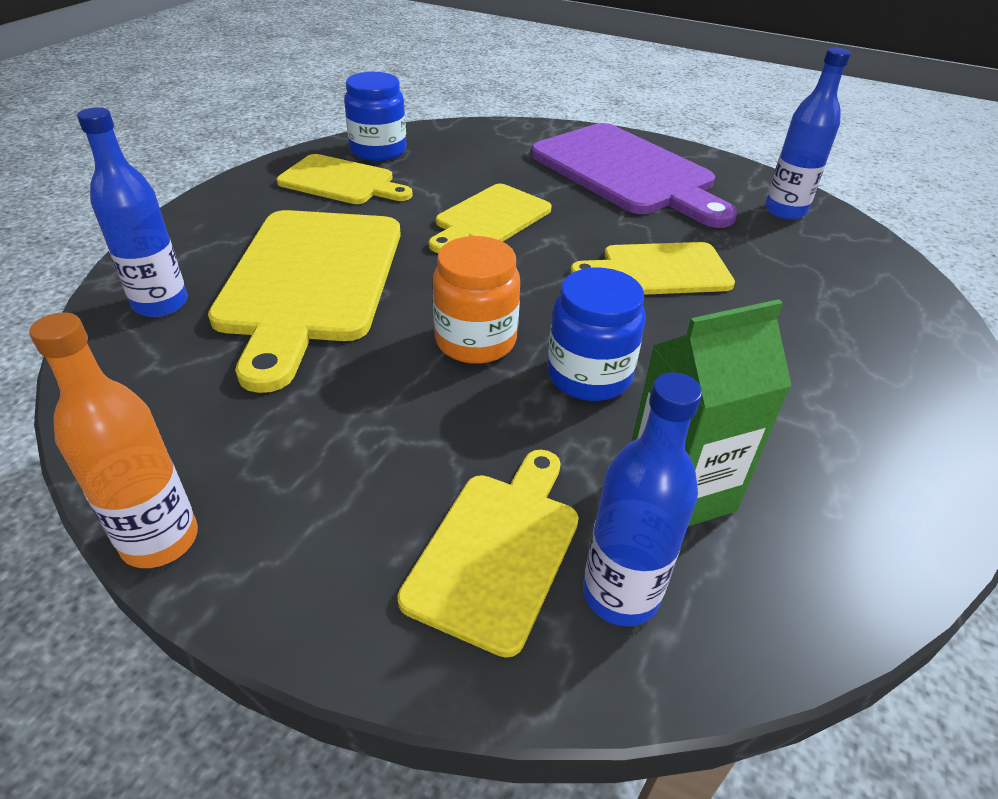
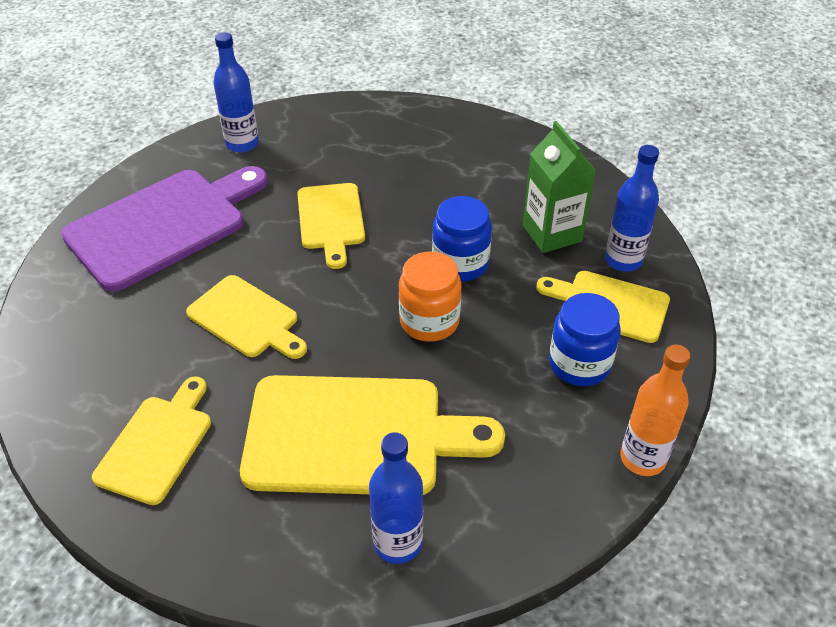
camera: 90 degrees left, 5 degrees up
blue jar [344,72,406,161] -> blue jar moved to [549,293,621,386]

